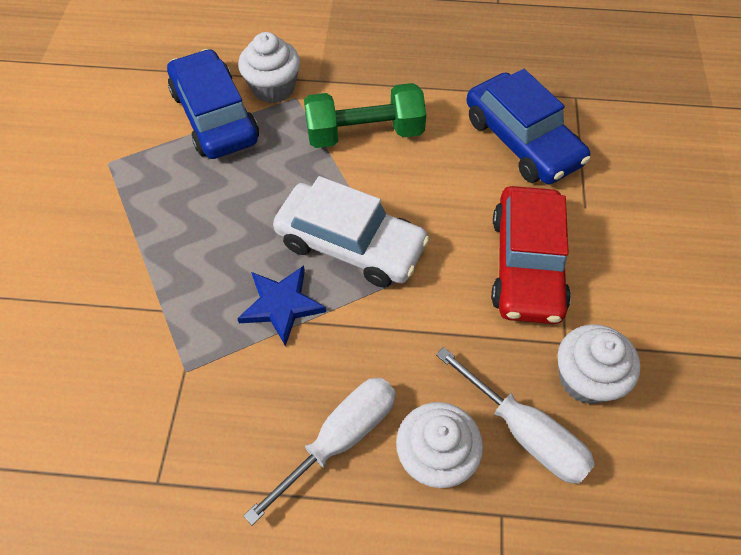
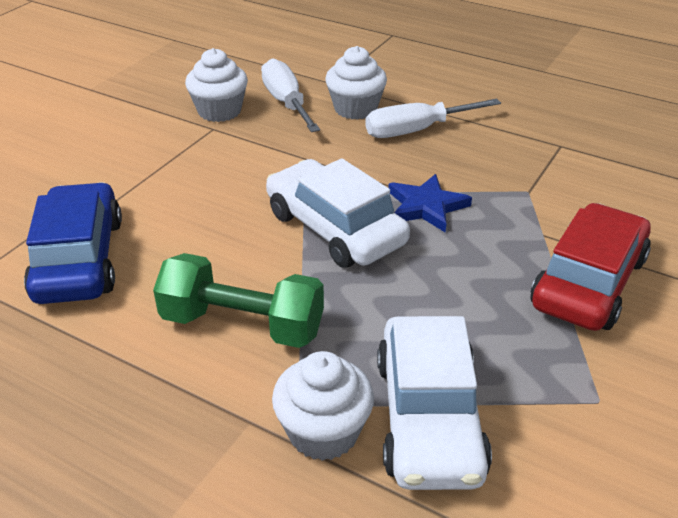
camera: 155 degrees left, 20 degrees down
blue car [167,49,259,159] -> white car [377,316,492,490]
red car [491,186,571,324] -> red car moved to [531,203,651,331]

